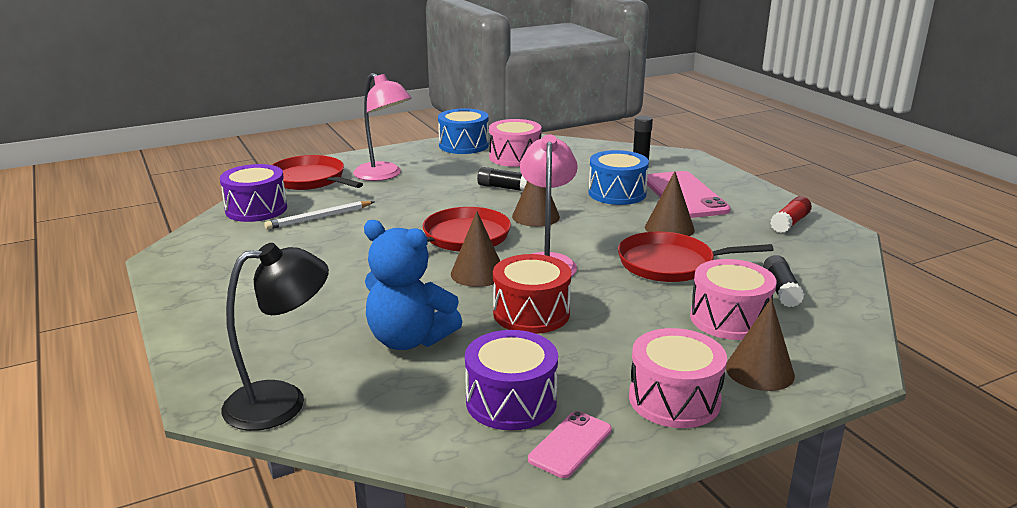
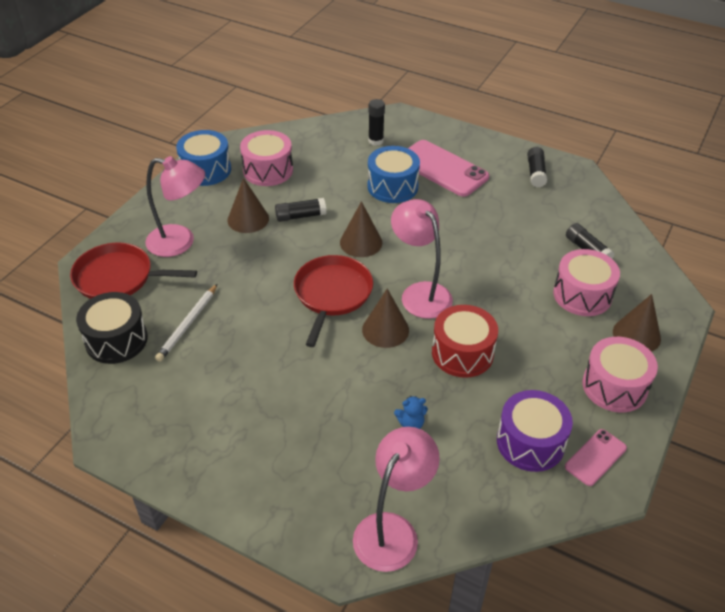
camera: 35 degrees left, 20 degrees up
purple drum [220,164,287,222] -> black drum [76,292,148,364]
black lamp [221,243,329,431] -> pink lamp [353,427,440,572]
blue teddy bear [364,220,462,350] -> blue teddy bear [394,396,428,429], size x0.42
pink phone [528,411,612,478] -> pink phone turned 45 degrees clockwise [565,429,627,486]
red pan [618,231,774,282] -> none
brown cone [645,171,695,236] -> brown cone moved to [227,178,269,233]
red glue stick [770,196,812,233] -> black glue stick [527,147,547,187]

